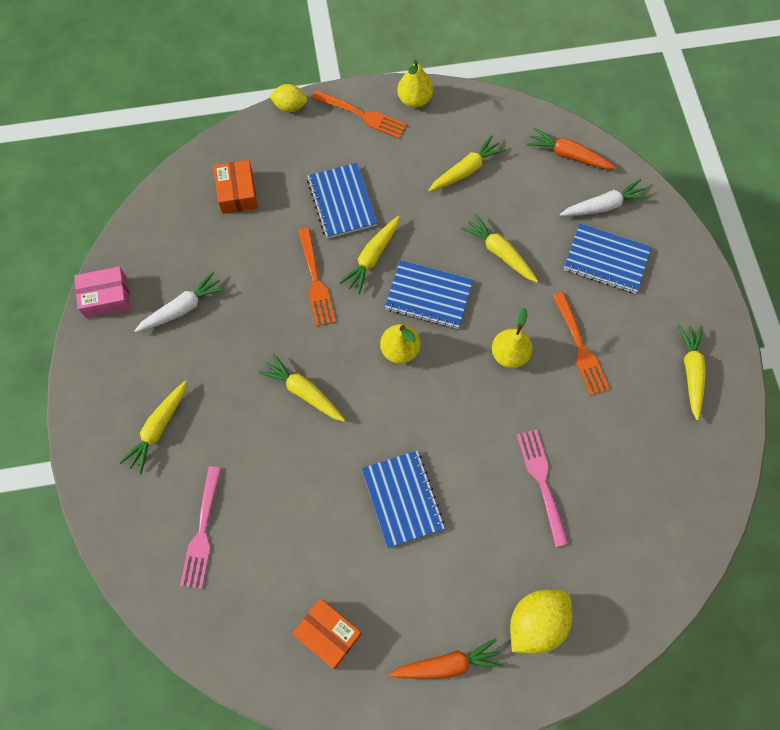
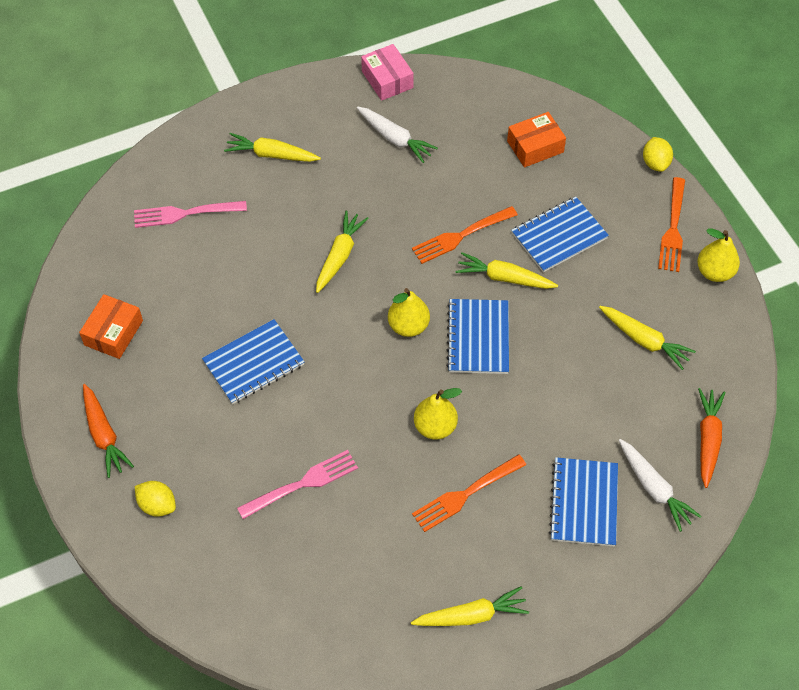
camera: 75 degrees right, 10 degrees down
yellow carrot [460,214,538,282] -> none
yellow lemon [510,590,572,654] -> yellow lemon [135,481,176,517], size x0.61

